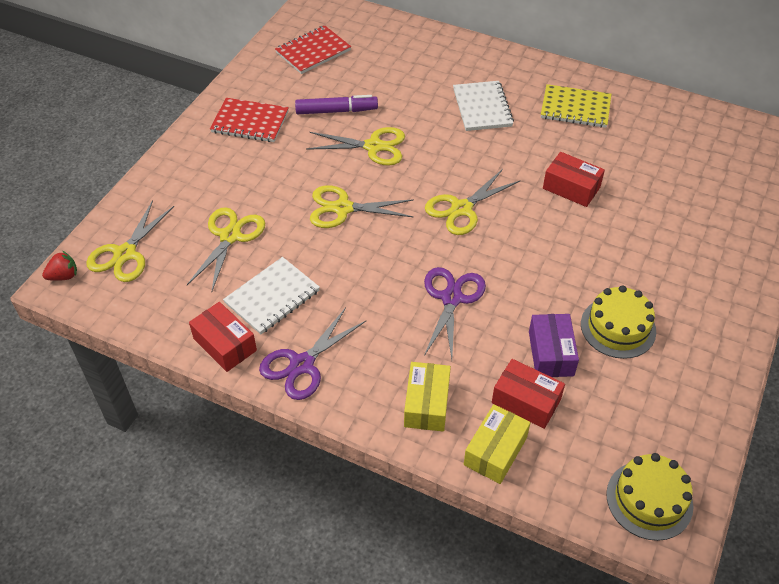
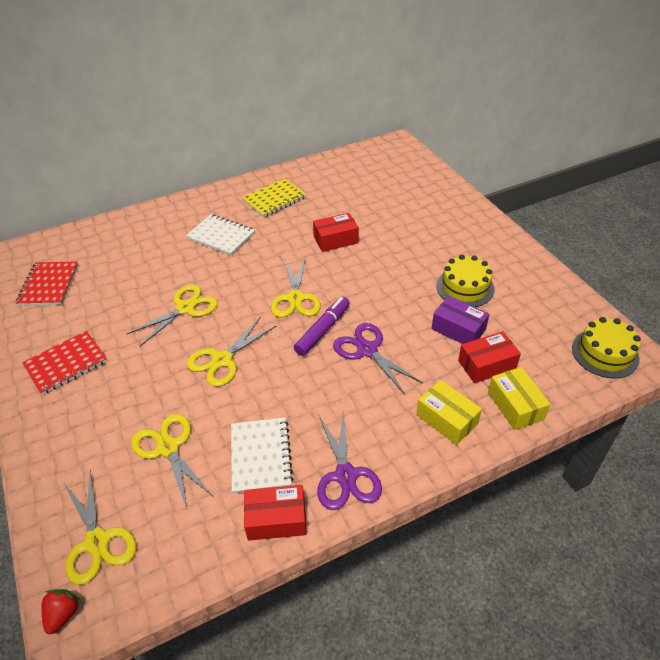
camera: 50 degrees left, 5 degrees down
purple marker [295,95,378,114] -> purple marker moved to [294,297,350,356]

